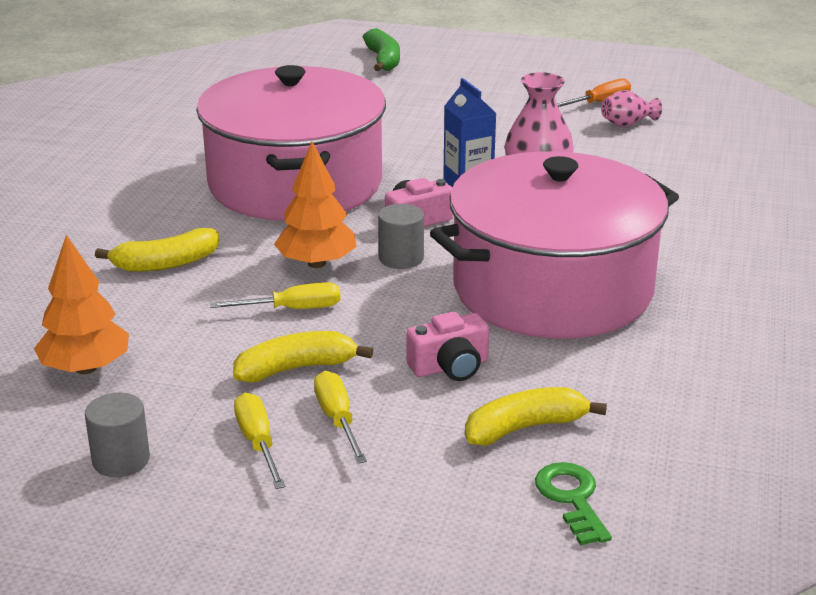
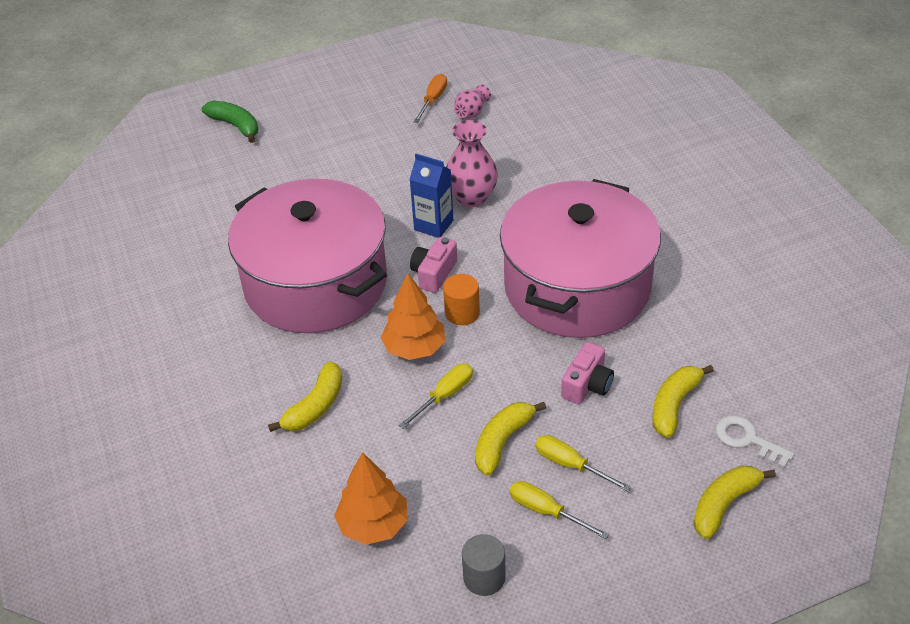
camera: 35 degrees left, 15 degrees up
grey cylinder [378,204,424,269] -> orange cylinder [443,274,480,325]
green key [535,462,612,545] -> white key [715,415,794,468]
none -> yellow banana [693,466,776,539]

